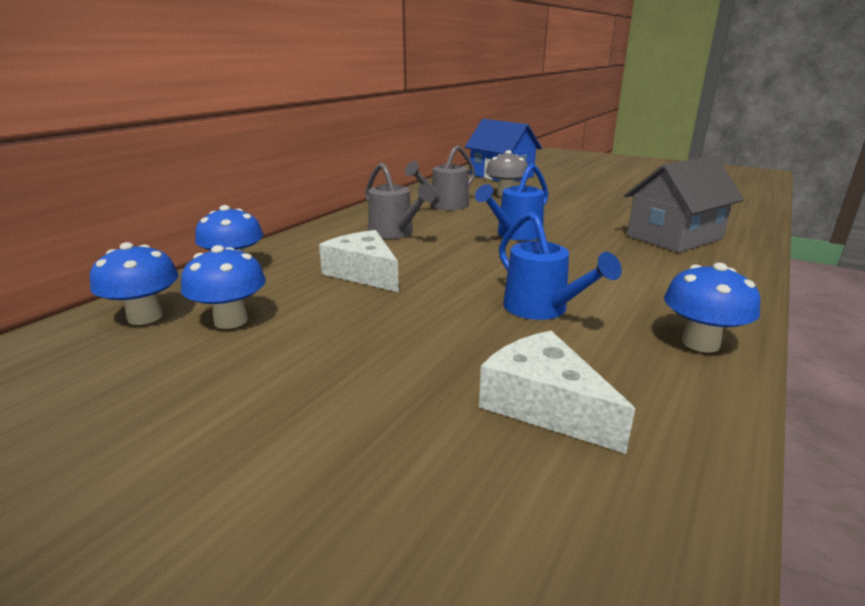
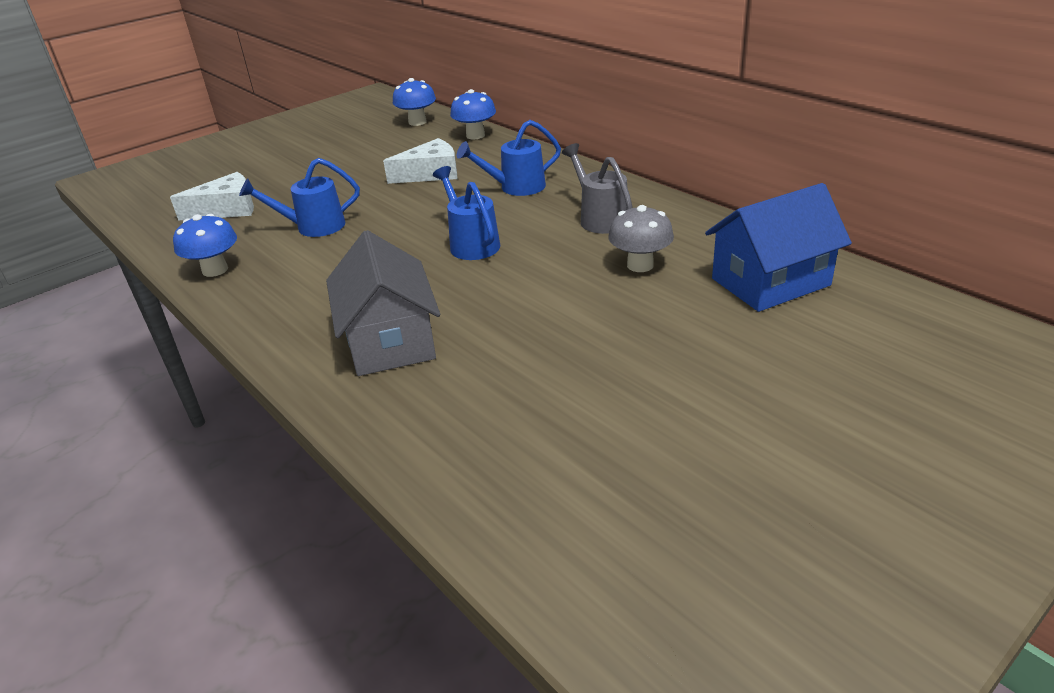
camera: 110 degrees right, 10 degrees up
blue mushroom [181,245,266,329] -> none
grey watering can [365,162,435,239] -> blue watering can [457,120,561,196]

